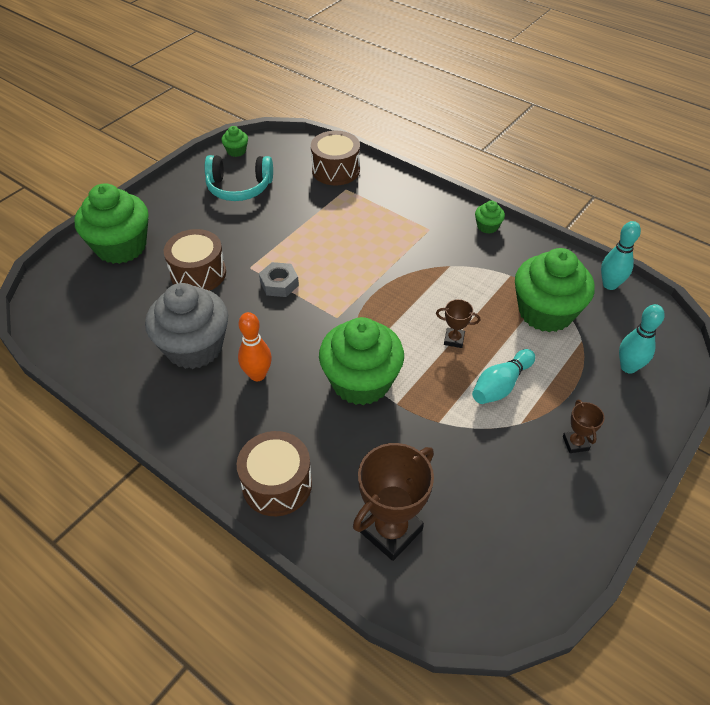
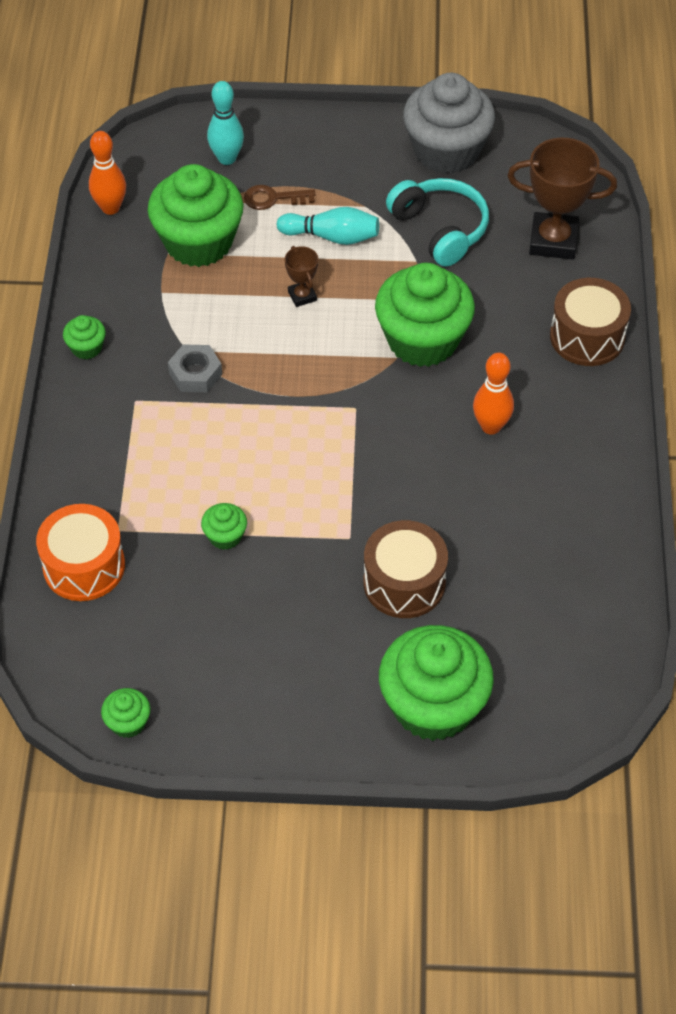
camera: 125 degrees left, 5 degrees up
grey cupcake [145,283,228,369] -> grey cupcake moved to [403,73,495,174]
turquoise headphones [204,155,273,201] -> turquoise headphones moved to [386,178,489,267]
grey nut [259,262,299,297] -> grey nut moved to [168,345,222,392]
brown drum [311,131,360,185] -> orange drum [36,504,125,601]
brown trophy [563,400,605,453] -> none
turquoise bowling pin [601,221,641,290] -> orange bowling pin [89,131,126,215]
none -> green cupcake [201,503,247,550]
none -> brown key [244,185,316,210]

